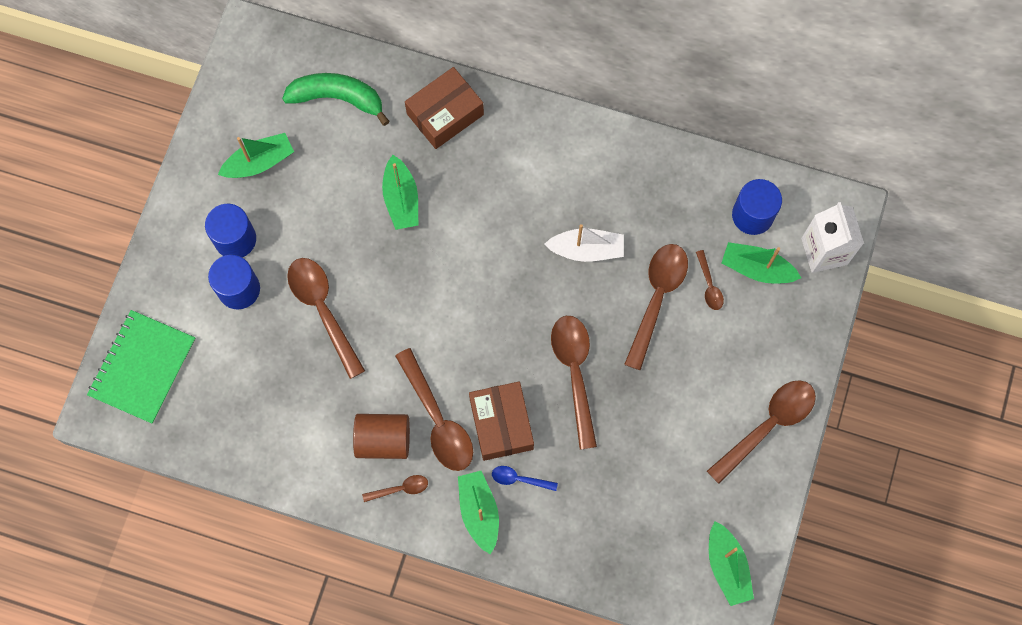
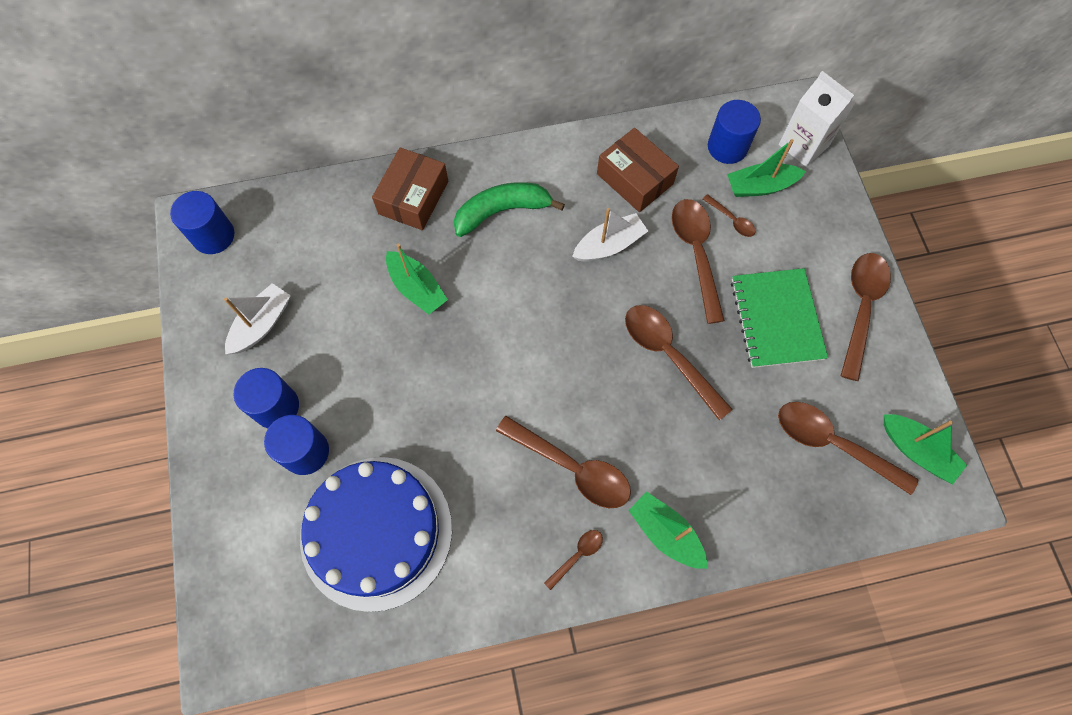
camera: 30 degrees left, 5 degrees down
green notebook [87,310,196,424] -> green notebook moved to [731,268,828,368]
green boat [218,133,294,178] -> white boat [224,283,291,354]
green banana [282,73,390,126] -> green banana moved to [454,182,565,237]
brown spoon [287,258,365,379] -> brown spoon moved to [778,402,919,495]
brown cylinder [353,414,410,459] -> none
brown box [469,382,534,461] -> brown box moved to [597,128,679,212]
blue spoon [492,466,558,491] -> none
none -> blue cylinder [170,191,234,254]
none -> blue cake [300,457,452,612]

